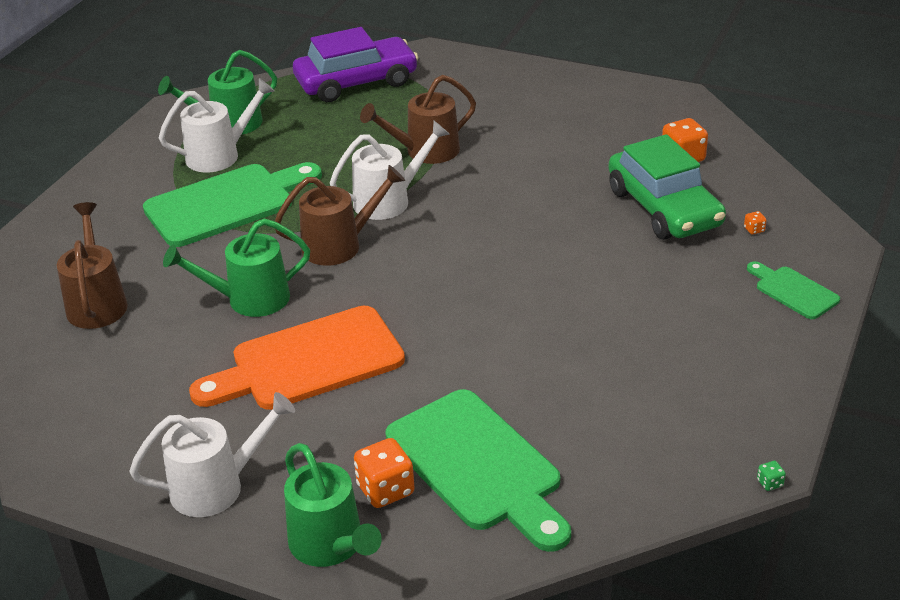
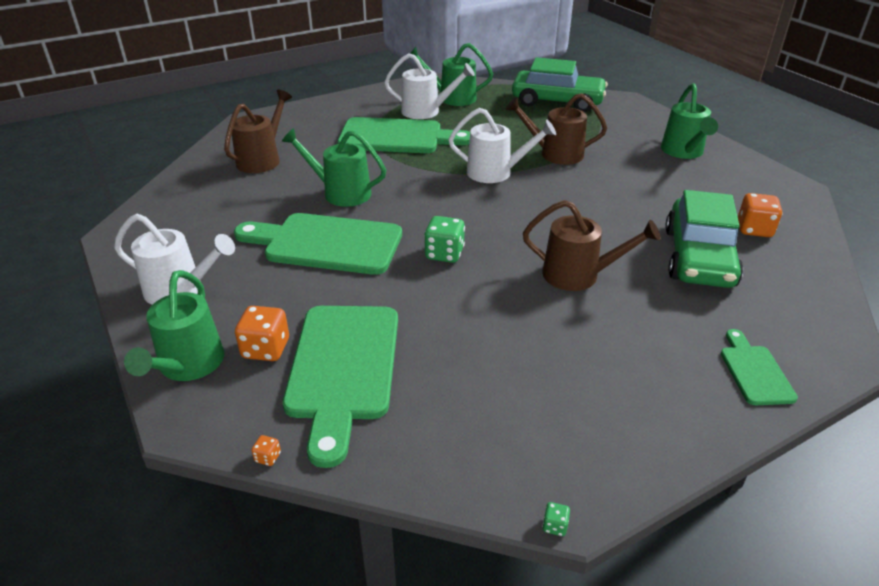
camera: 35 degrees right, 0 degrees up
orange cutting board [189,306,405,410] -> green cutting board [234,213,402,275]
brown watering can [275,165,405,266] -> brown watering can moved to [523,200,661,291]
purple car [293,27,419,102] -> green car [512,57,608,112]
orange dice [744,211,767,234] -> orange dice moved to [251,435,281,466]
none -> green dice [424,216,465,263]
none -> green watering can [661,83,718,159]

